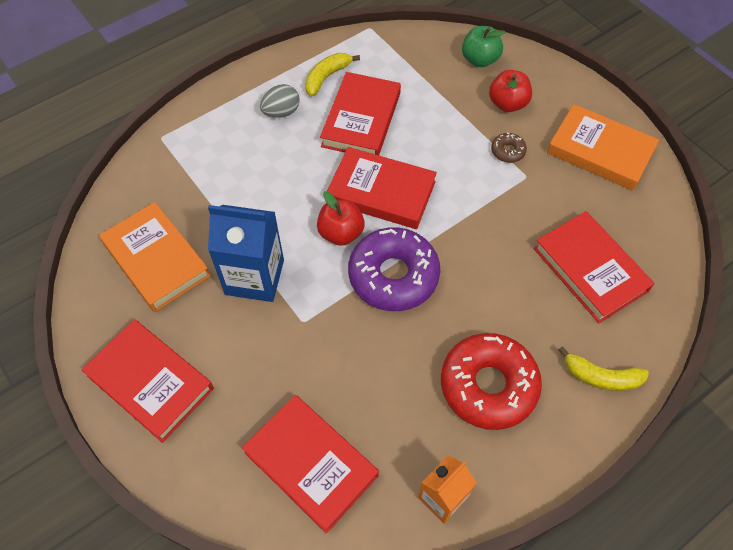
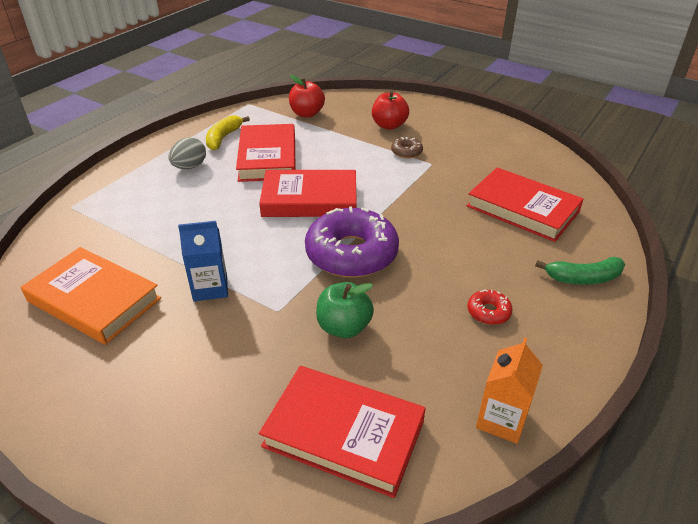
camera: 20 degrees left, 20 degrees down
red book [81,320,214,443] -> none
blue carton [208,205,284,302] -> blue carton [178,221,228,301], size x0.63
red apple [317,191,365,246] -> red apple moved to [289,75,325,118]
red donut [441,333,542,430] -> red donut [468,290,512,325], size x0.42
green apple [462,26,506,67] -> green apple moved to [316,282,374,338]
orange book [547,104,659,191] -> none
yellow banana [558,346,649,391] -> green banana [535,257,625,285]

